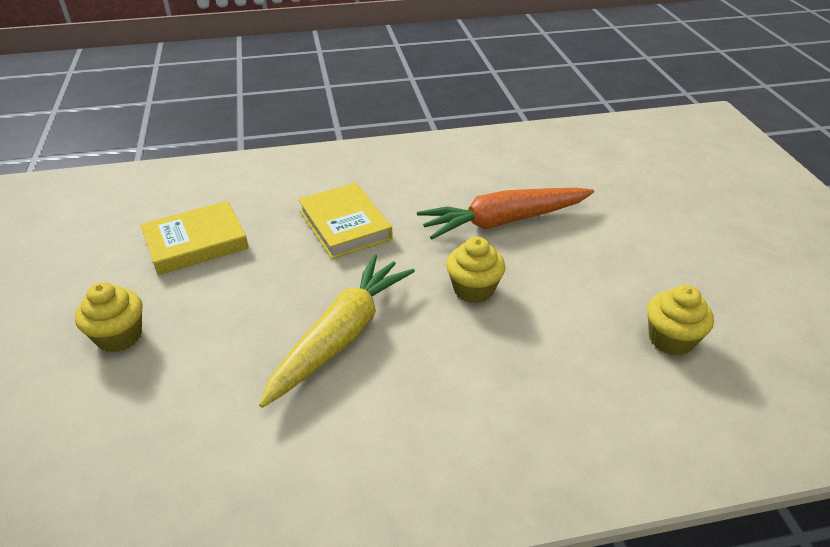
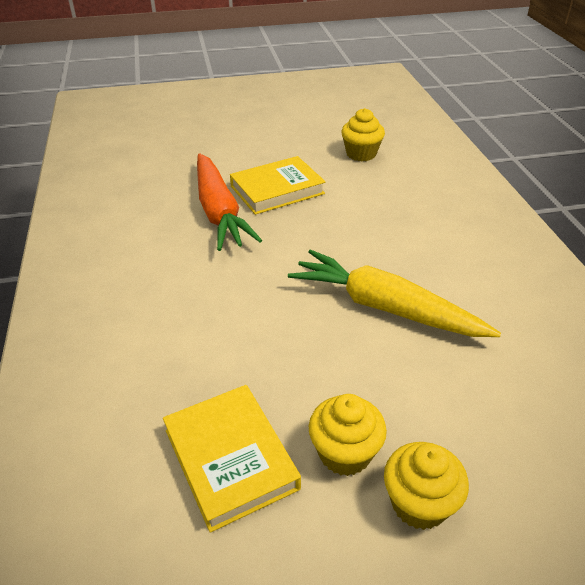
camera: 90 degrees left, 0 degrees up
yellow book [298,183,393,259] -> yellow book moved to [230,156,325,215]
yellow cupcake [446,237,505,303] -> yellow cupcake moved to [309,394,387,476]

